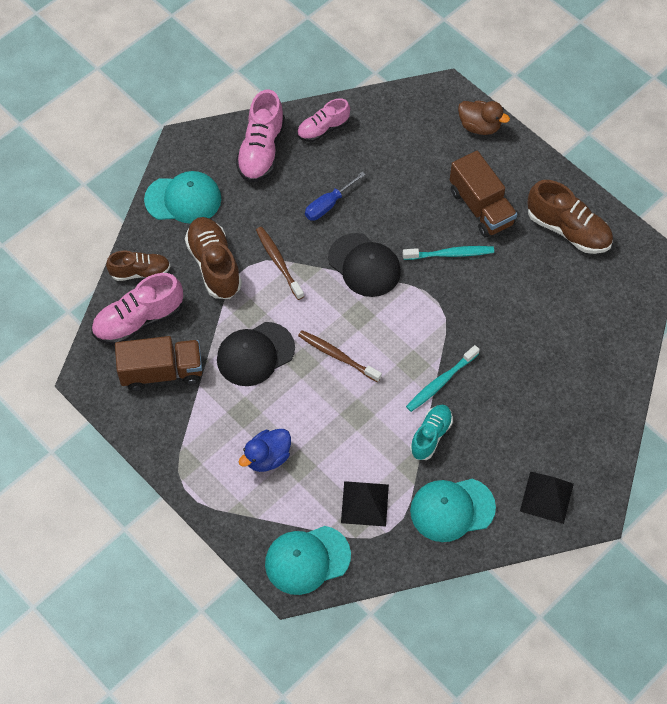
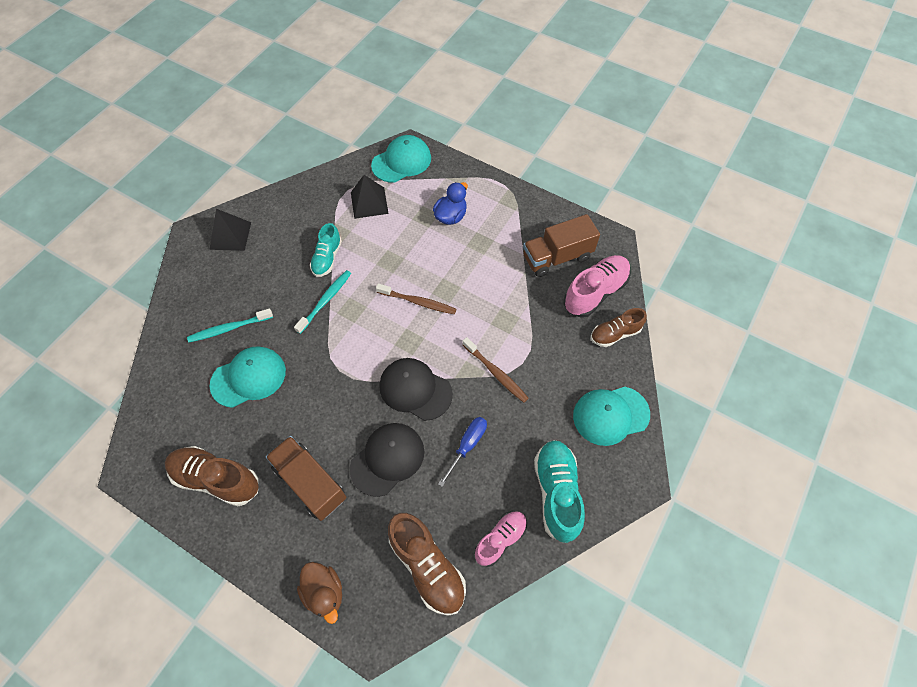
camera: 165 degrees right, 0 degrees up
brown shoe [185,217,242,299] -> brown shoe moved to [388,513,466,616]
black cap [217,322,295,386] -> black cap moved to [350,423,424,497]
pink shoe [236,89,285,182] -> turquoise shoe [534,440,585,543]
turquoise toothbrush [403,246,494,260] -> turquoise toothbrush moved to [187,308,273,342]
turquoise cap [410,479,496,542] -> turquoise cap moved to [210,346,286,408]
brown duck [458,101,510,135] -> brown duck turned 135 degrees counterclockwise [297,562,342,624]

